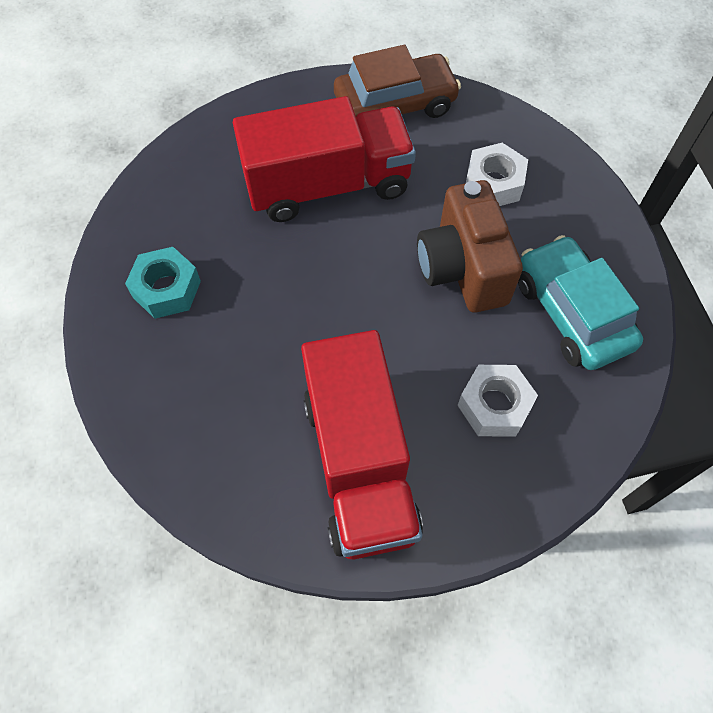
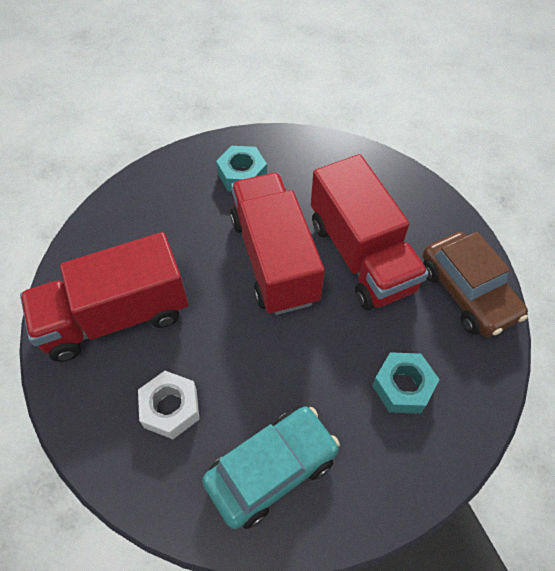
camera: 80 degrees right, 5 degrees down
brown camera [417,180,523,313] -> none
white nut [466,143,528,206] -> turquoise nut [372,352,440,414]
none -> red truck [230,173,325,315]

